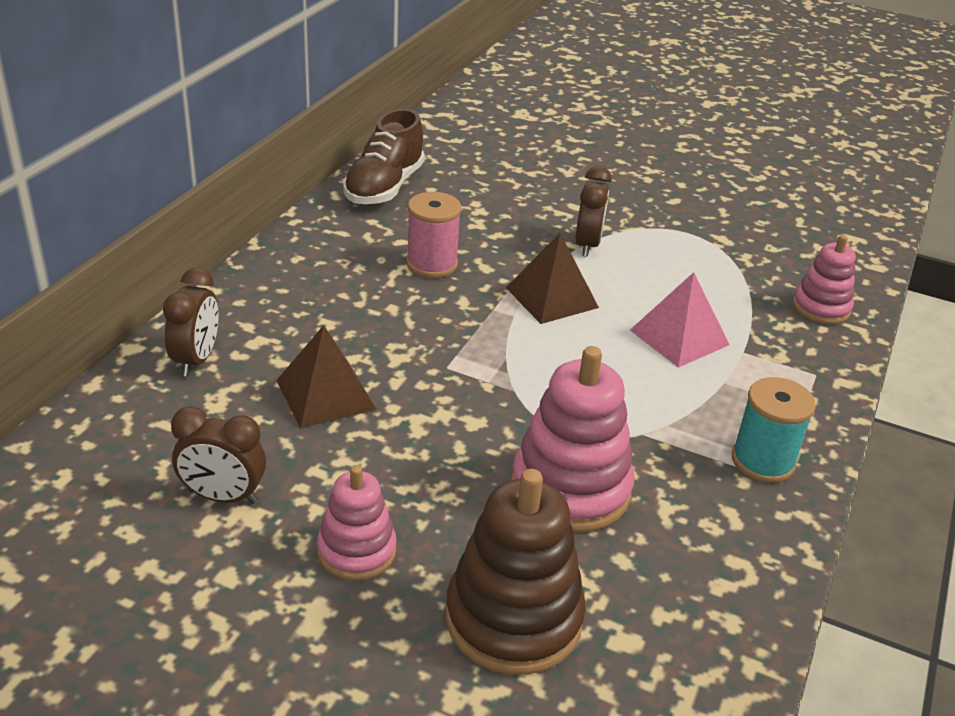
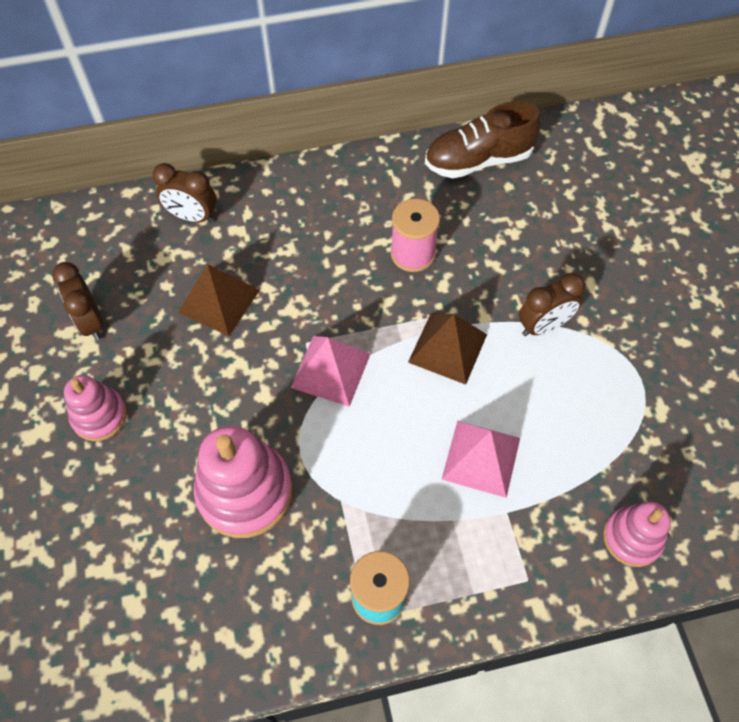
camera: 55 degrees right, 25 degrees up
brown clock [163,268,219,376] -> brown clock turned 45 degrees clockwise [152,163,216,223]
brown stacking toy [446,469,586,675] -> none
none -> pink pyramid [291,336,371,407]

